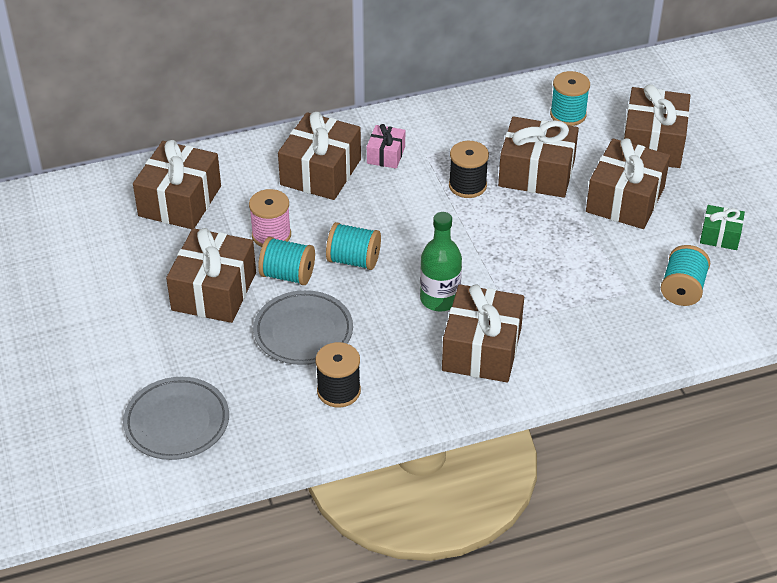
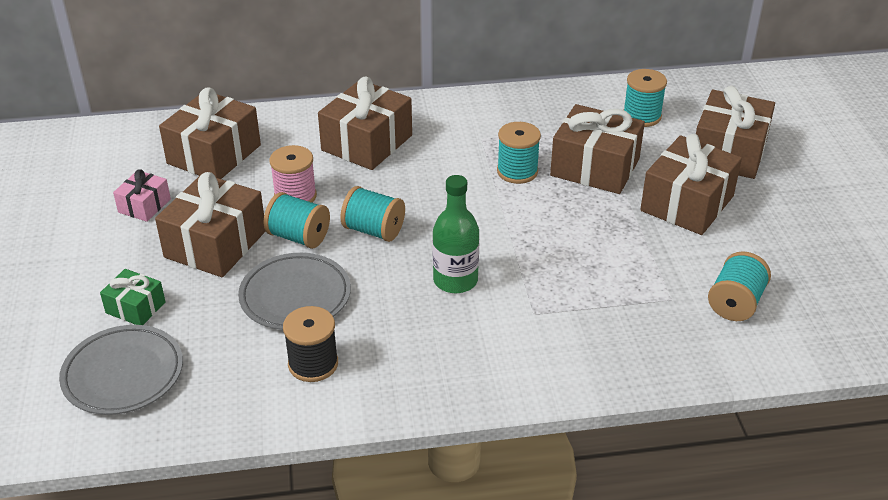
camera: 10 degrees right, 5 degrees down
pink gift [367,124,405,169] -> pink gift moved to [113,169,171,222]
brown gift [442,284,524,382] -> none
black spool [449,141,489,198] -> turquoise spool [497,122,541,184]
green gift [700,205,745,250] -> green gift moved to [100,269,166,325]

